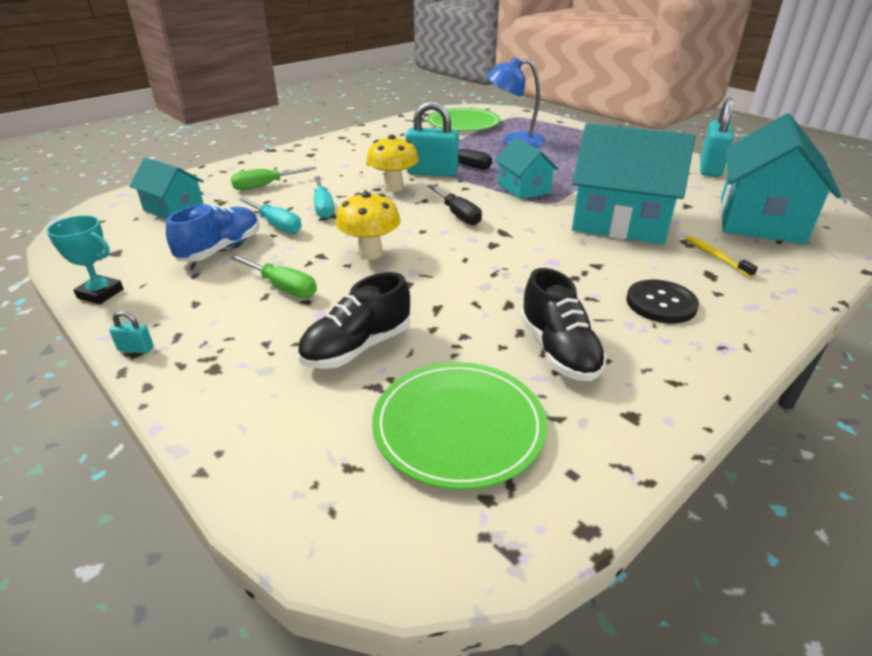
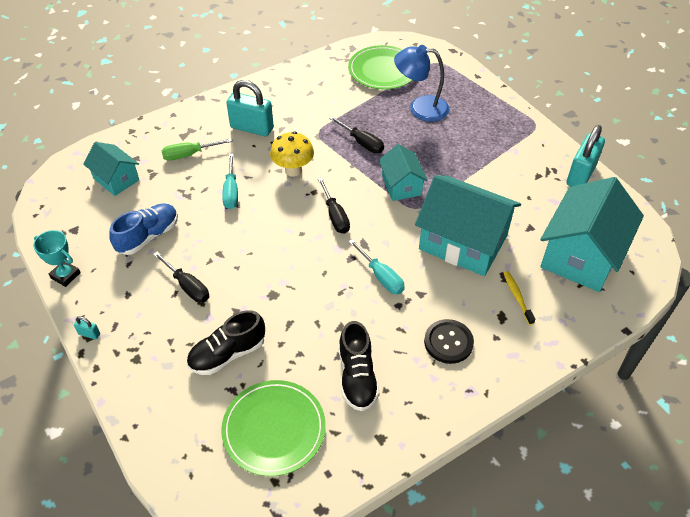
camera: 10 degrees right, 15 degrees up
green screwdriver [229,255,317,298] -> black screwdriver [153,252,209,303]
turquoise screwdriver [239,197,302,234] -> turquoise screwdriver moved to [348,239,405,294]
yellow mushroom [336,192,401,260] -> none
turquoise padlock [405,101,459,177] -> turquoise padlock moved to [226,80,274,136]

